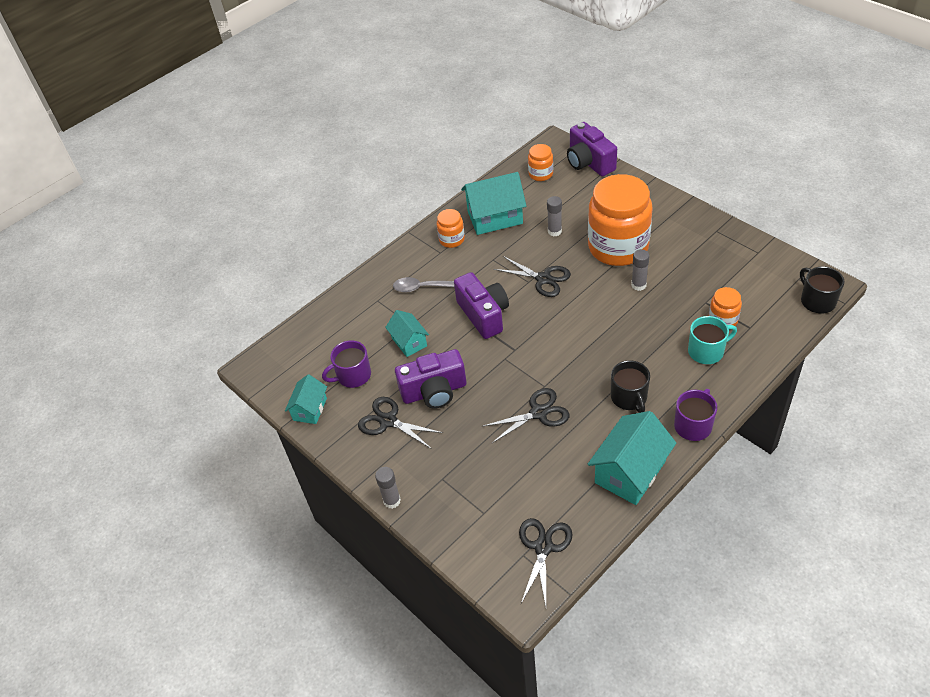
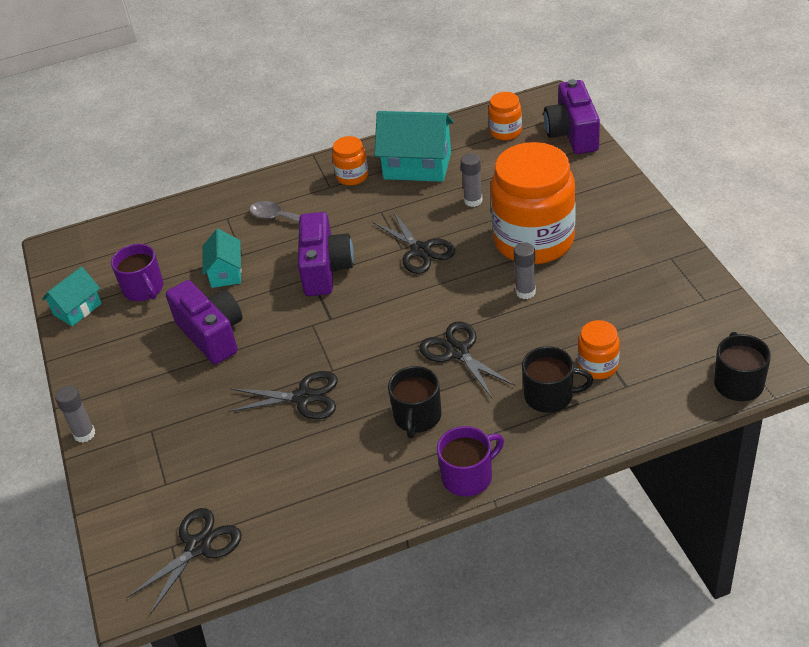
camera: 25 degrees right, 5 degrees down
purple mug [322,340,371,388] -> purple mug turned 120 degrees counterclockwise [111,244,164,301]
black scissors [358,397,443,449] -> black scissors moved to [419,321,515,399]
purple camera [395,349,467,408] -> purple camera turned 135 degrees counterclockwise [166,280,243,364]
turquoise house [588,411,676,505] -> none
turquoise mug [688,316,737,364] -> black mug [522,346,593,413]

